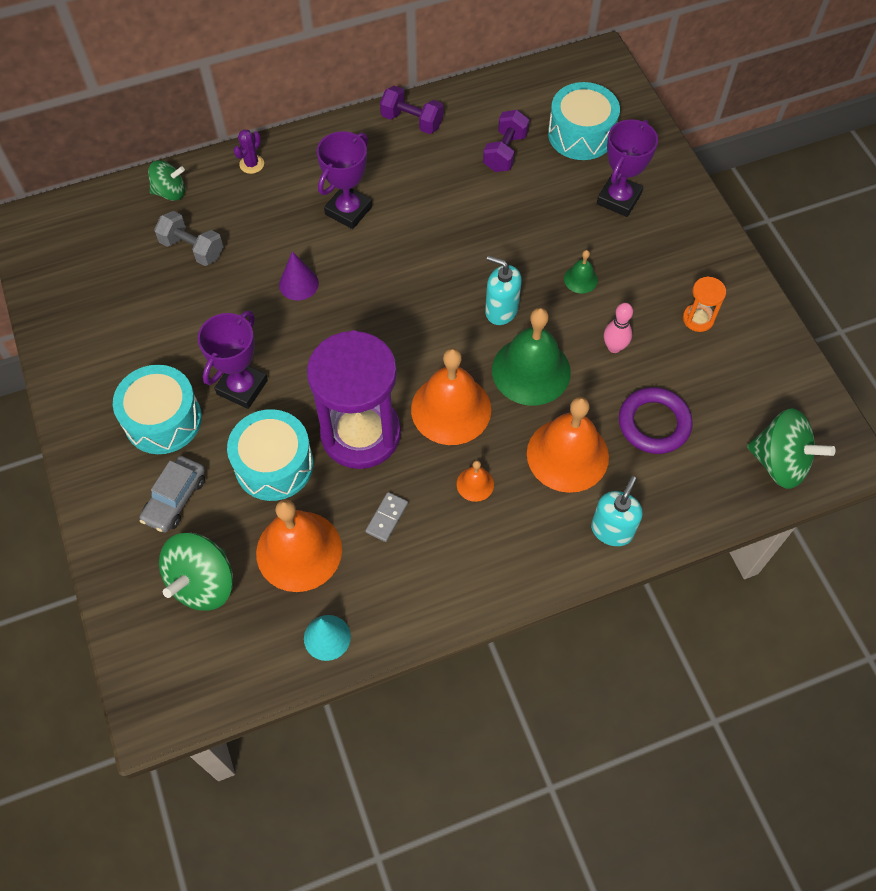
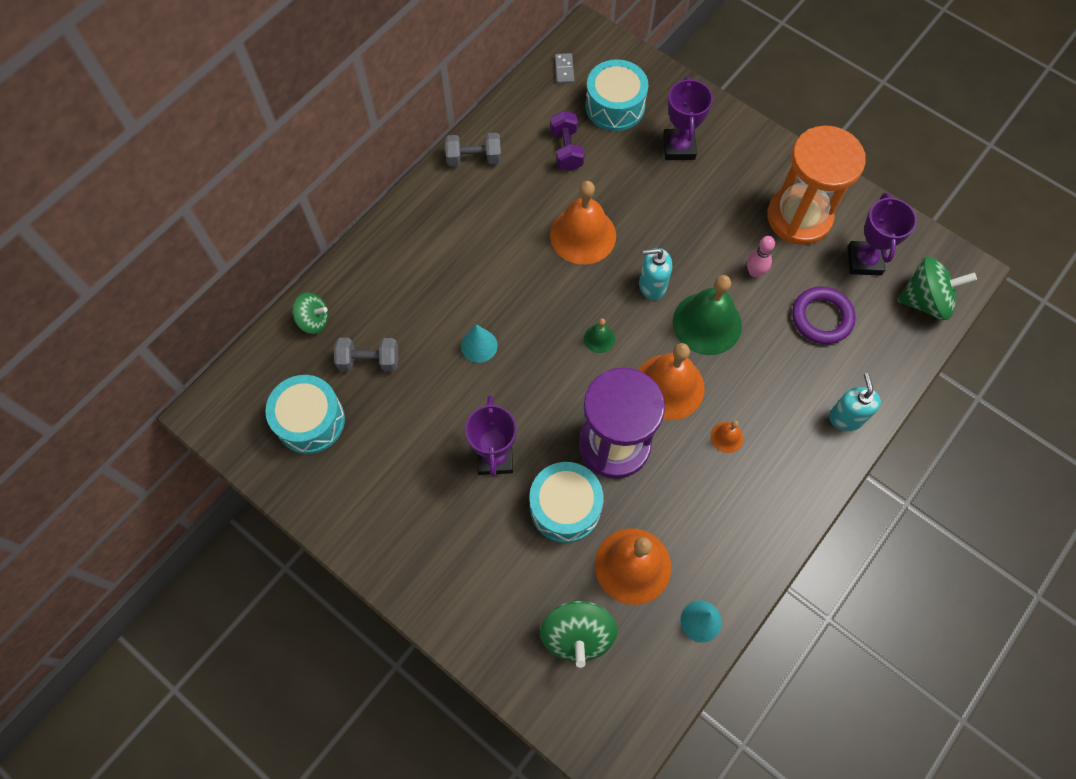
camera: 30 degrees left, 5 degrees up
turquoise drum [113,365,202,454] -> turquoise drum moved to [265,375,345,454]
grey car [140,456,205,532] -> none
green spinning top [148,160,185,201] -> green spinning top turned 45 degrees clockwise [293,292,328,334]
purple cactus [233,129,264,174] -> none
purple cone [279,251,319,300] -> turquoise cone [461,324,498,363]
purple trophy [317,131,372,229] -> purple trophy moved to [848,192,917,276]
grey domino [365,492,408,542] -> grey domino moved to [555,53,574,84]
purple dumbbell [380,86,443,134] -> grey dumbbell [445,133,501,167]
orange bell [527,397,609,493] -> orange bell moved to [550,181,616,265]
green bell [564,250,598,294] -> green bell moved to [584,318,615,353]
orange hourglass [683,276,726,332] -> orange hourglass [767,126,866,245], size x2.40

